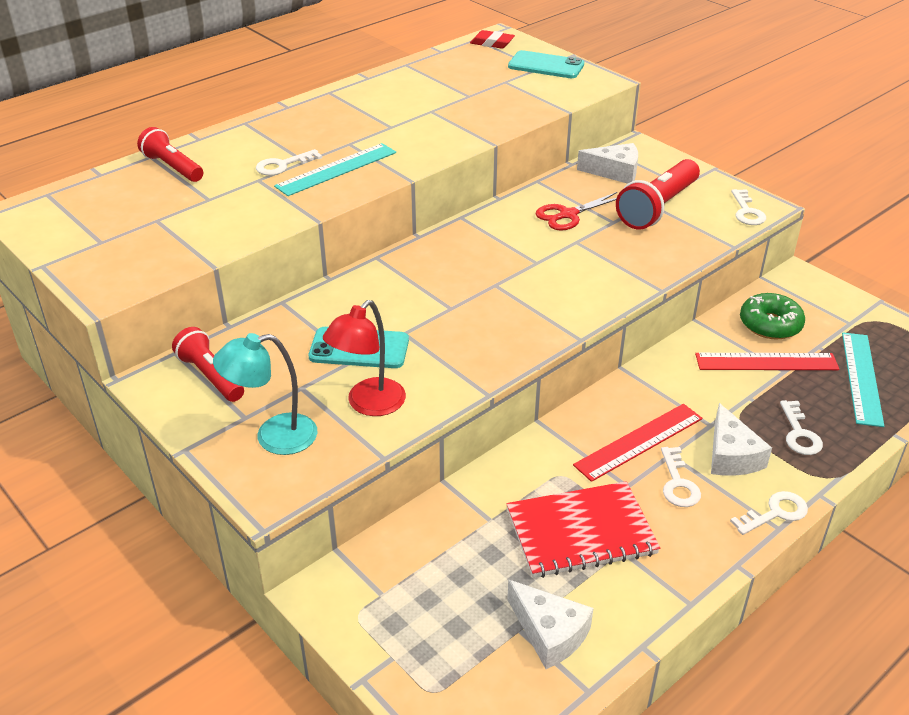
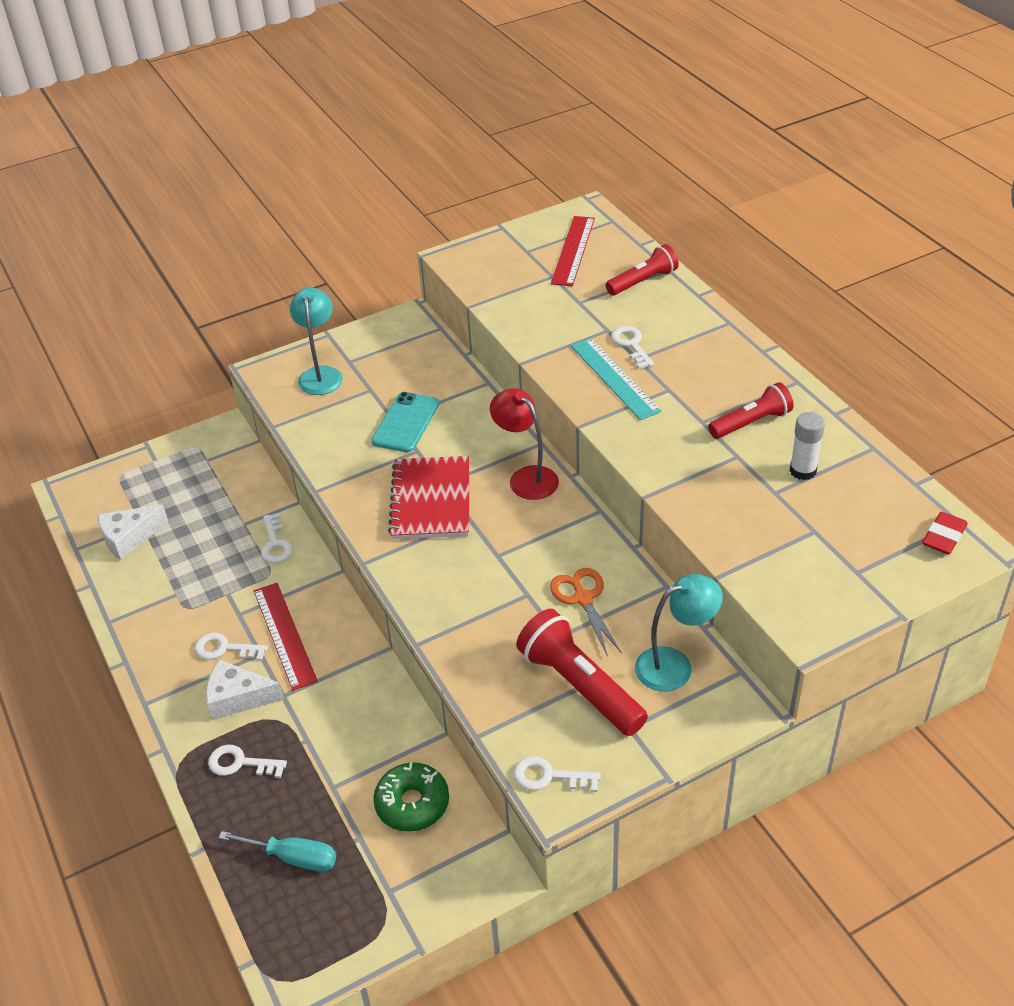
camera: 105 degrees right, 5 degrees up
red flashlight [172,327,244,402] -> red flashlight moved to [708,382,794,439]
red lamp [323,300,406,416] -> red lamp moved to [490,388,559,500]
red notebook [506,481,660,578] -> red notebook moved to [388,456,469,539]
turquoise phone [508,50,584,78] -> none
red scissors [535,192,617,231] -> orange scissors [550,568,622,657]
white cheese [577,143,638,184] -> turquoise lamp [635,574,723,692]
red ruler [695,353,840,370] -> red ruler moved to [551,216,595,286]
white key [730,491,808,535] -> white key moved to [261,513,293,563]
turquoise ruler [842,333,884,427] -> turquoise screwdriver [219,831,336,872]
none -> white glue stick [790,412,825,480]

